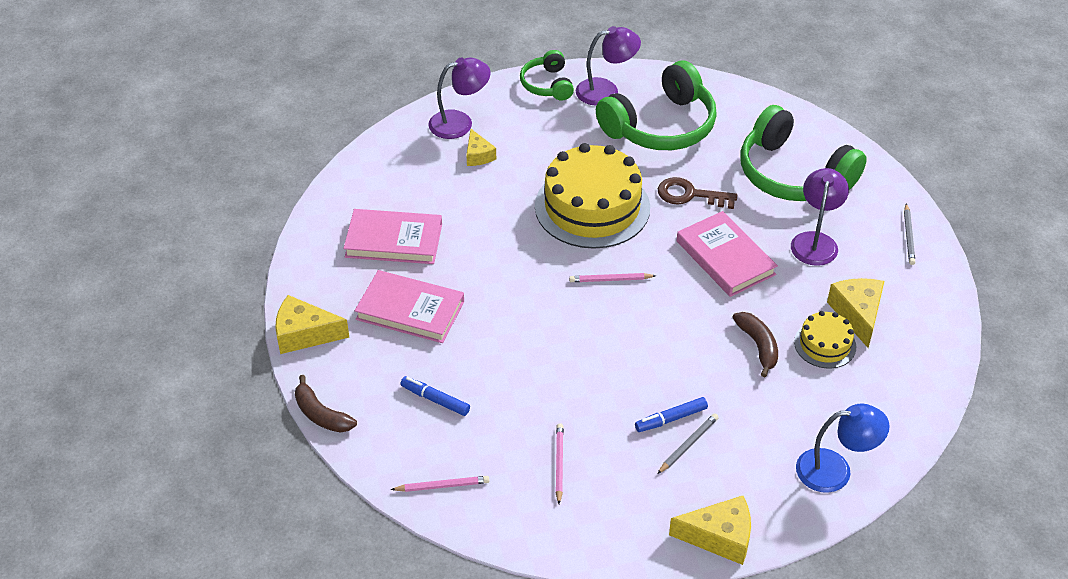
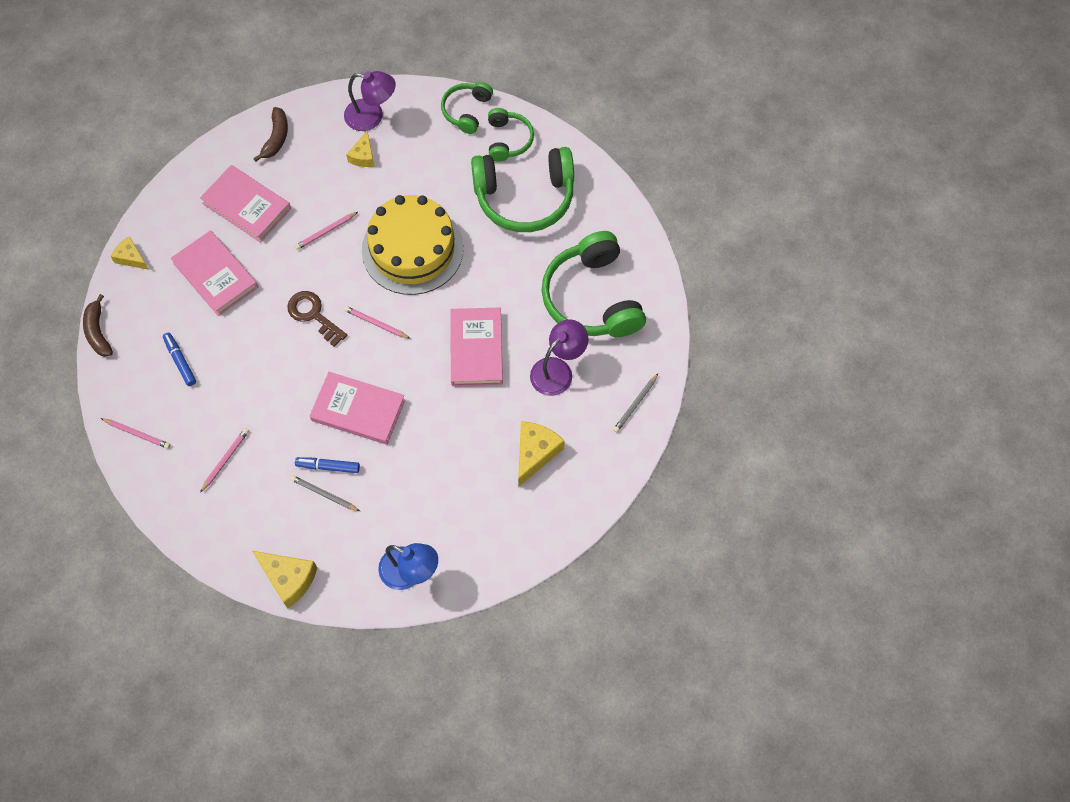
camera: 30 degrees right, 20 degrees up
yellow cheese [275,295,349,354] -> yellow cheese [110,236,149,270], size x0.63
purple lamp [576,26,641,106] -> green headphones [488,108,534,162]
grey pencil [657,413,719,474] -> grey pencil turned 135 degrees counterclockwise [290,475,360,511]
brown key [658,177,737,209] -> brown key moved to [287,291,347,347]
brown banana [732,312,778,377] -> brown banana moved to [253,107,288,162]
yellow cake [794,311,856,368] -> none
none -> pink pencil [295,212,358,250]
none -> pink book [310,372,405,445]

